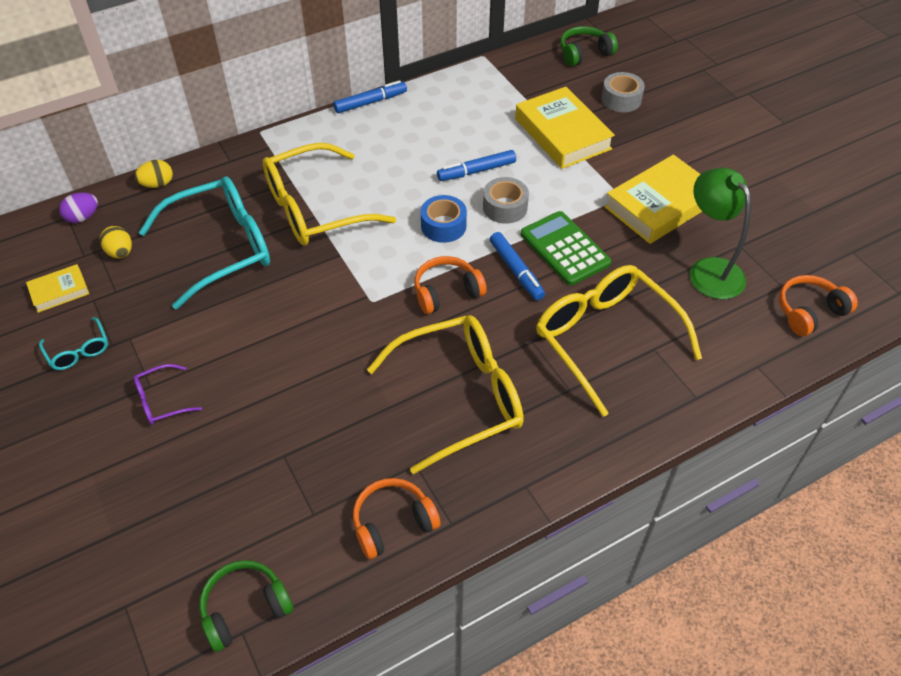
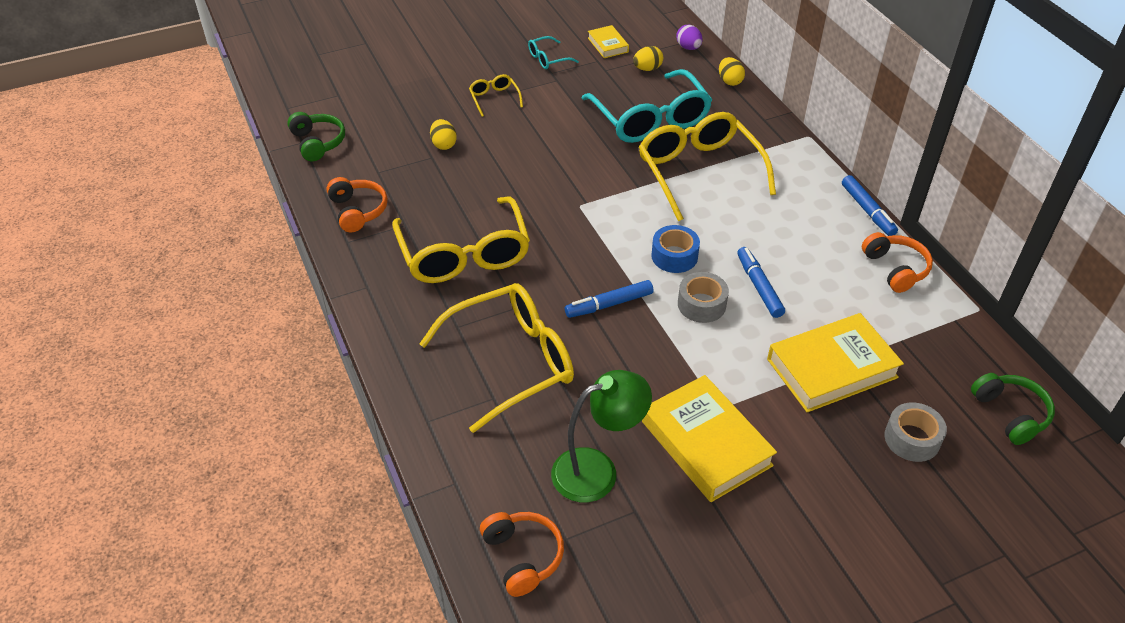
camera: 95 degrees right, 5 degrees down
purple glasses [134,364,202,425] -> yellow glasses [469,74,523,117]
orange headphones [415,256,487,314] -> orange headphones moved to [862,232,933,293]
green calculator [521,211,611,286] -> none
none -> yellow egg [430,119,457,150]

